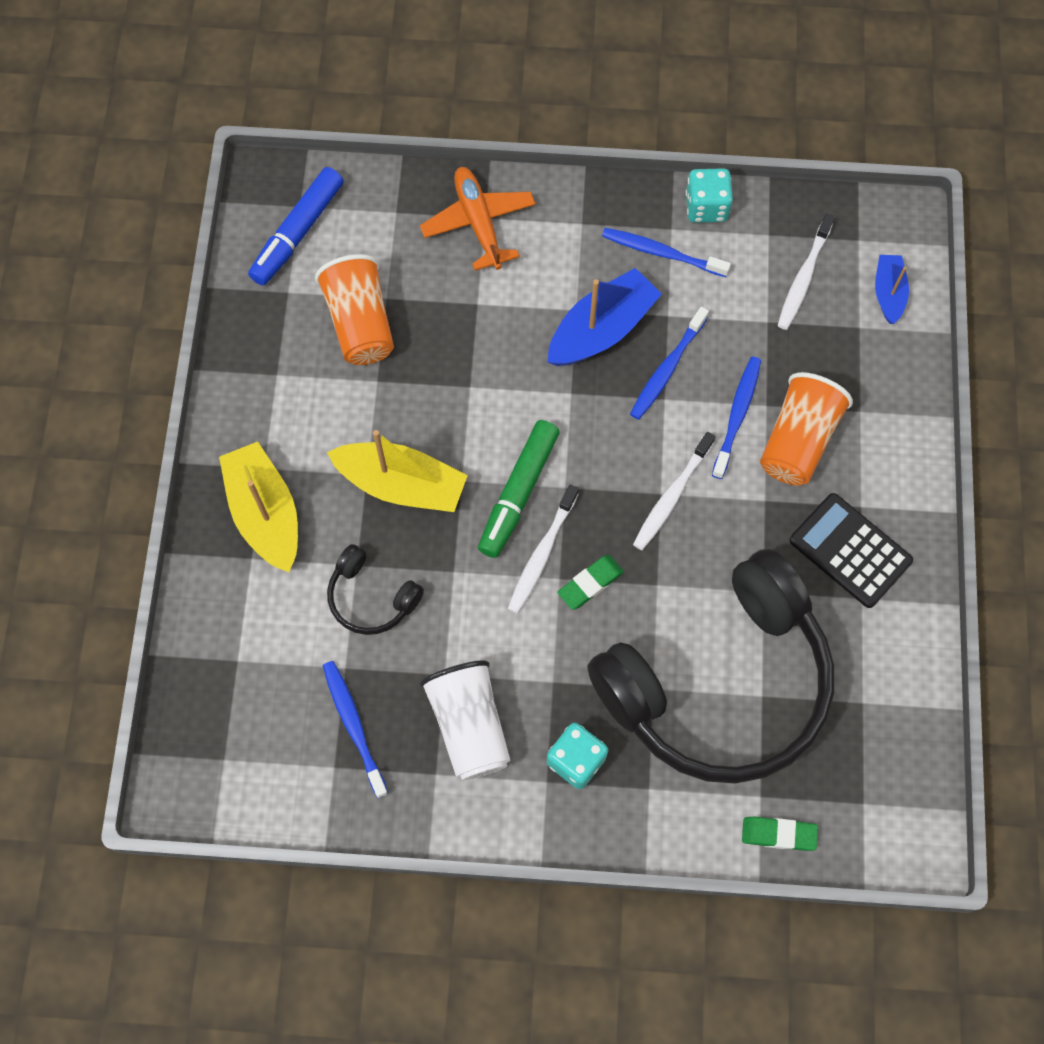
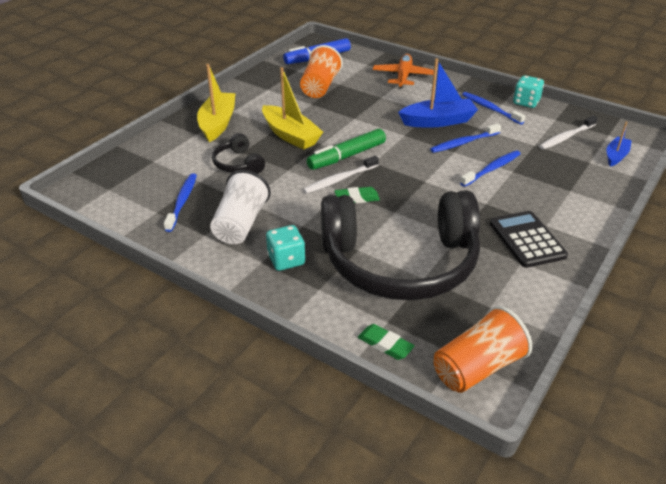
camera: 30 degrees right, 30 degrees down
white toothbrush [633,432,715,550] -> none
orange cup [760,372,853,486] -> orange cup moved to [434,306,532,393]

